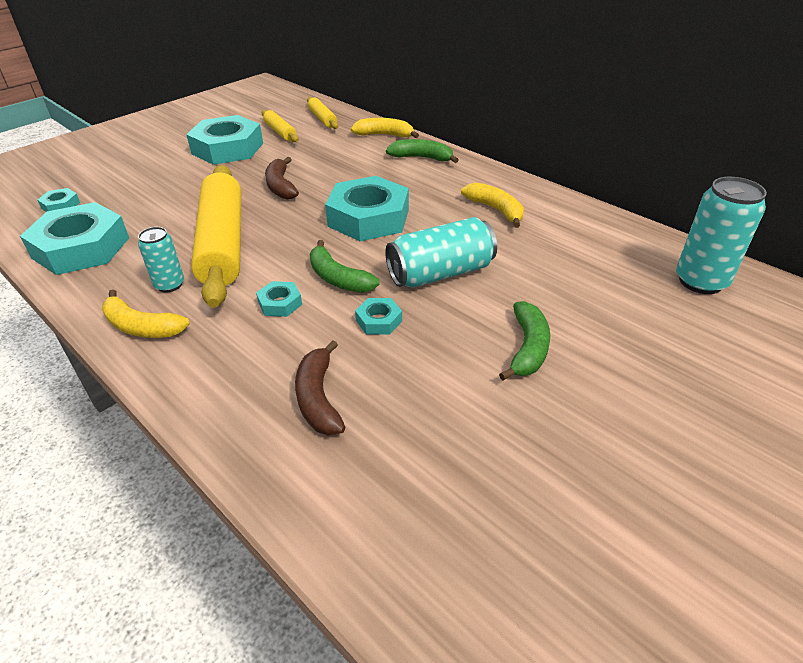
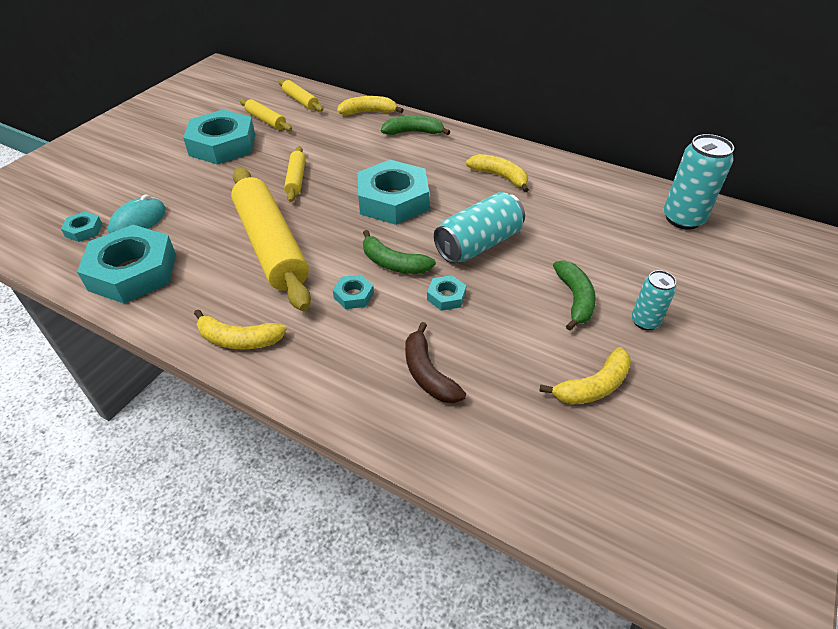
camera: 15 degrees left, 5 degrees up
turquoise can [138,227,184,293] -> turquoise can moved to [631,270,676,330]
brown banana [265,157,299,199] -> yellow rolling pin [284,146,306,202]
none -> turquoise mouse [108,194,166,233]
none -> yellow banana [539,347,631,405]

